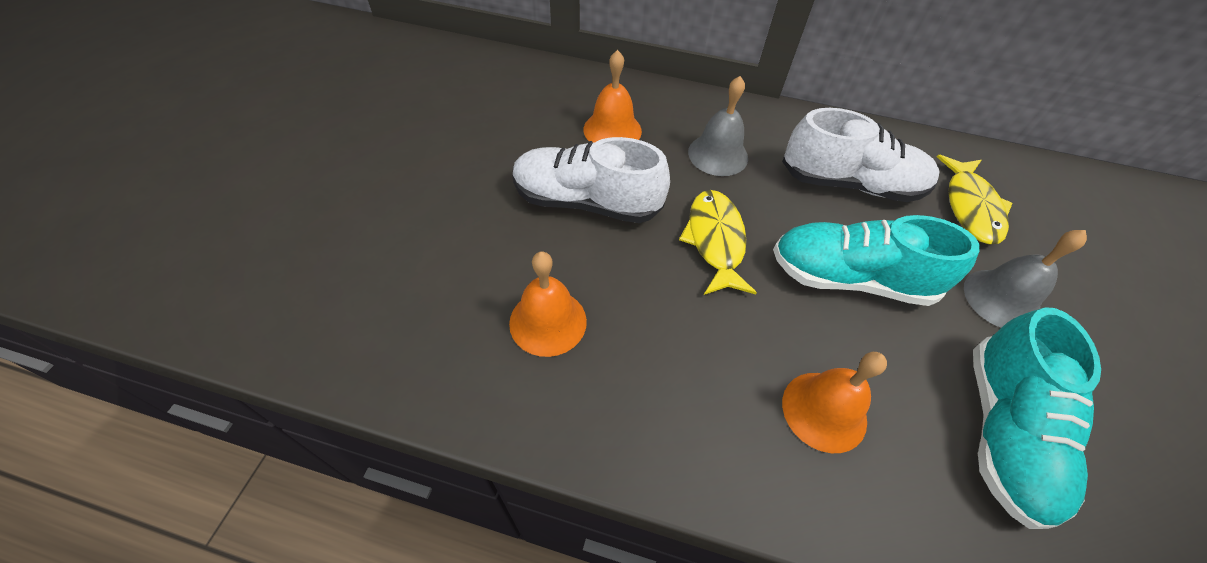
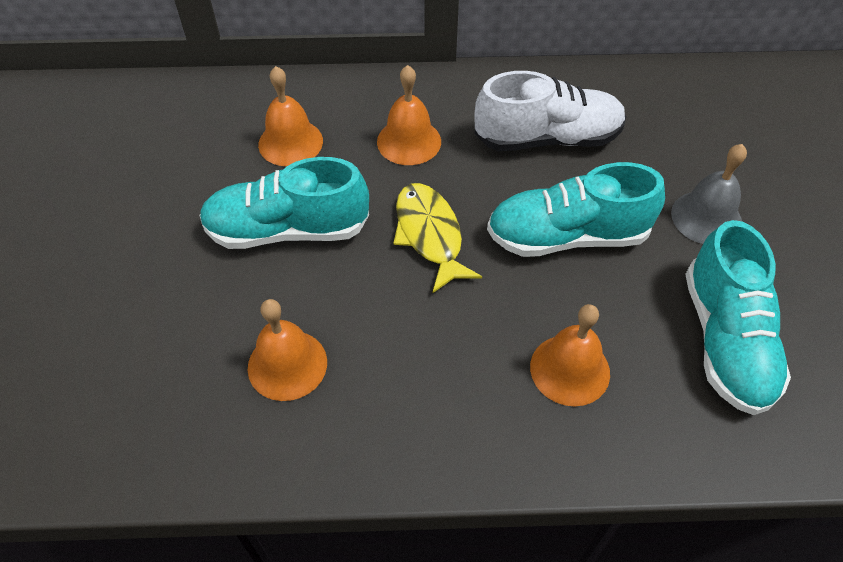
camera: 15 degrees left, 0 degrees up
white shoe [513,137,670,223] -> turquoise shoe [199,157,369,249]
grey bell [688,76,748,176] -> orange bell [377,65,441,165]
yellow fish [937,155,1013,244] -> none

